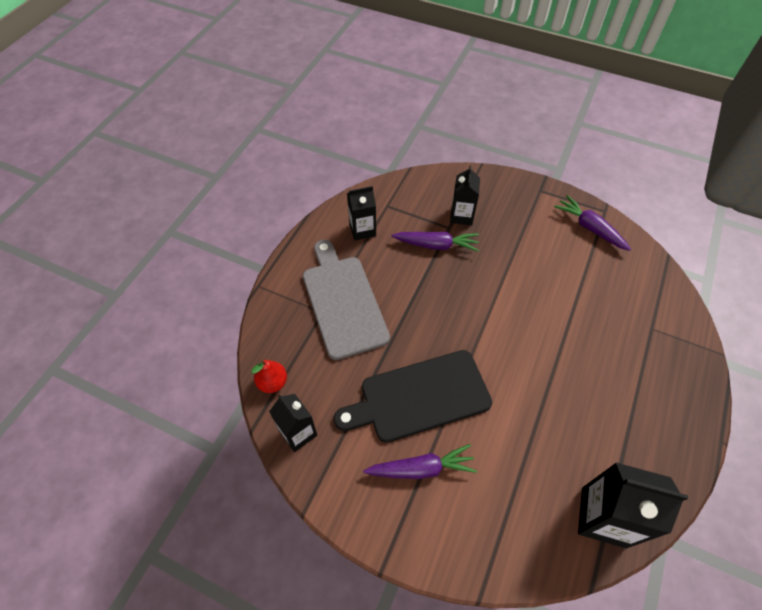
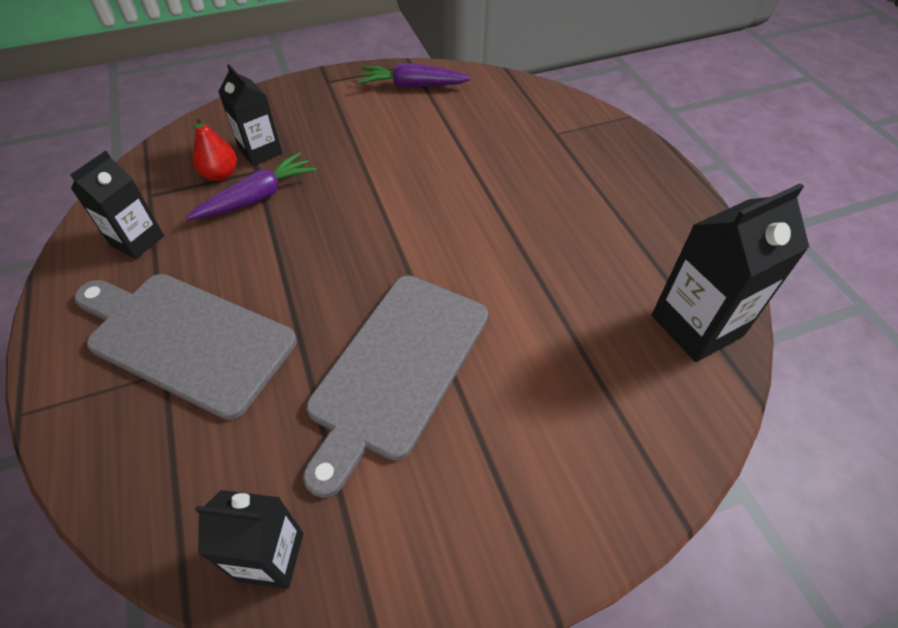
camera: 45 degrees left, 5 degrees down
red pear [251,360,287,393] -> red pear moved to [193,116,237,181]
black cutting board [334,350,492,443] -> grey cutting board [303,276,488,498]
purple carrot [363,444,477,479] -> none

